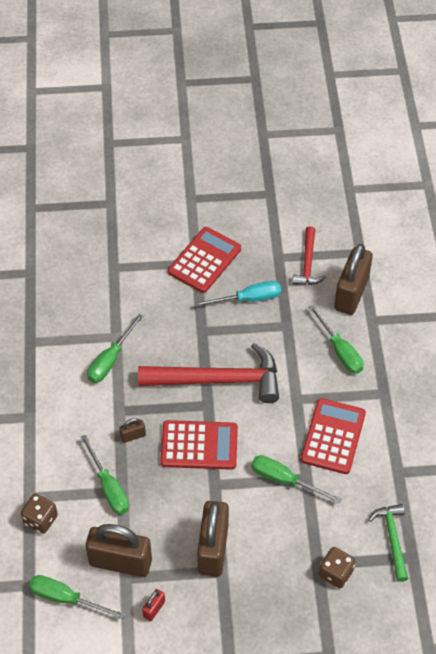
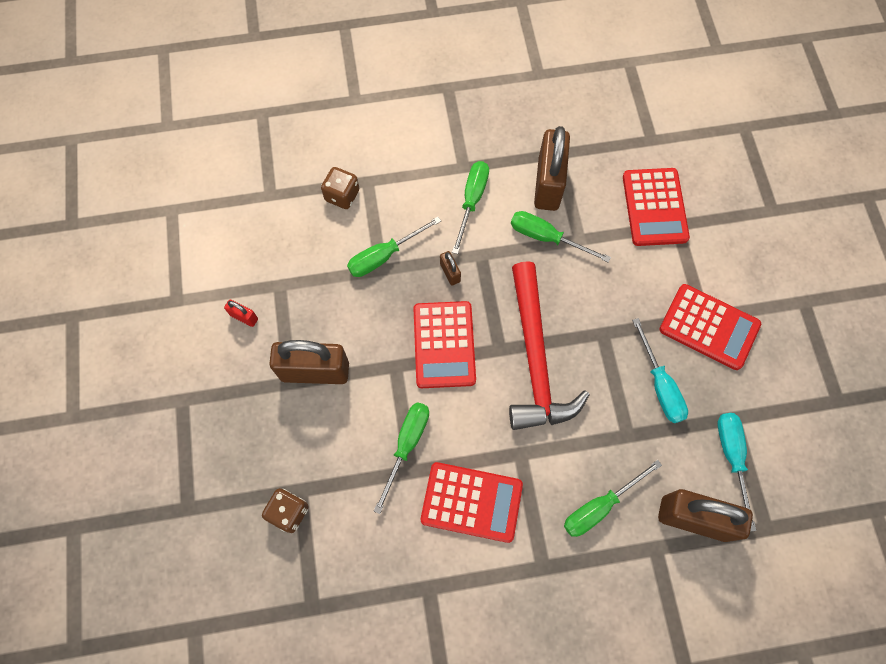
camera: 85 degrees right, 15 degrees up
green screwdriver [29,575,125,619] -> green screwdriver moved to [452,161,489,254]
brown padlock [85,524,152,577] -> brown padlock moved to [534,126,570,211]
red hammer [292,226,326,285] -> turquoise screwdriver [718,413,756,532]
green hammer [368,504,408,582] -> none
none -> red calculator [623,168,690,246]

